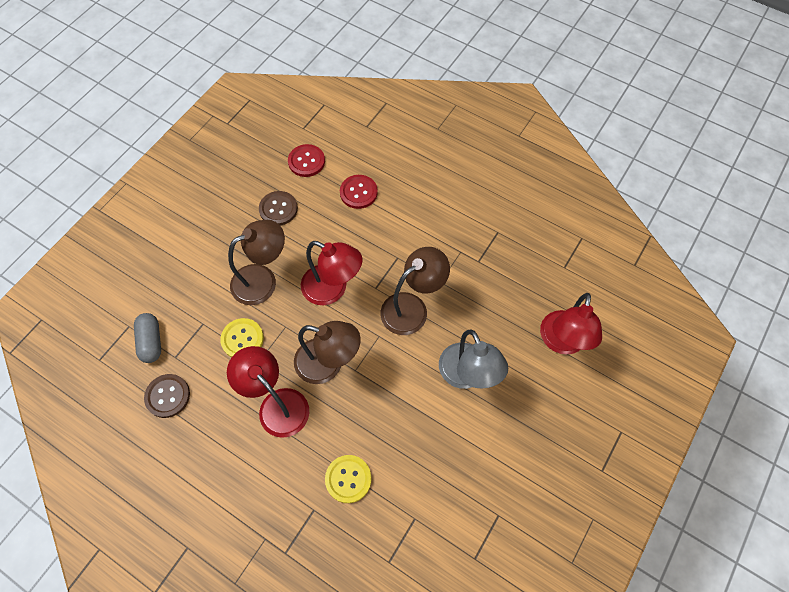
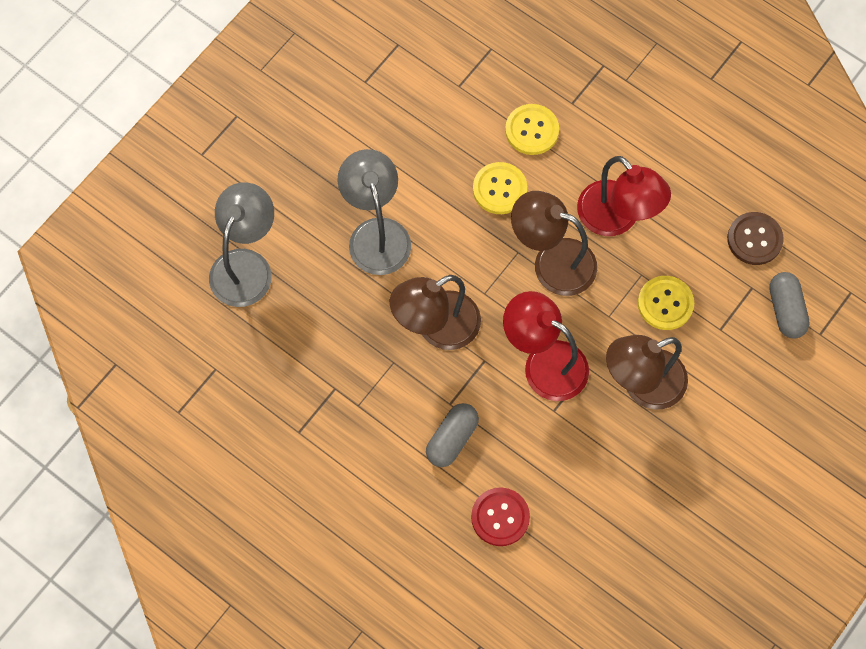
camera: 175 degrees left, 5 degrees up
brown button [259,191,298,226] -> none
red button [288,144,325,177] -> none
red lamp [540,293,602,355] -> grey lamp [209,182,274,307]
none -> grey capsule [426,403,479,467]
none -> yellow button [473,162,527,214]

